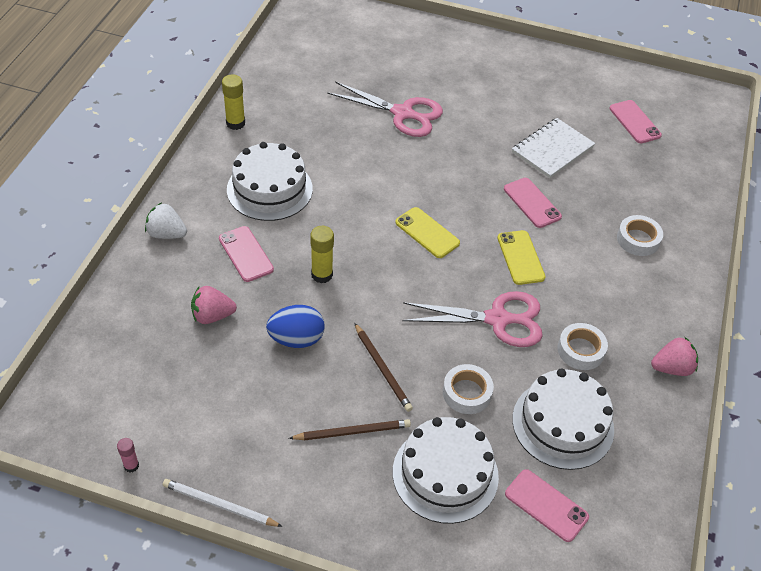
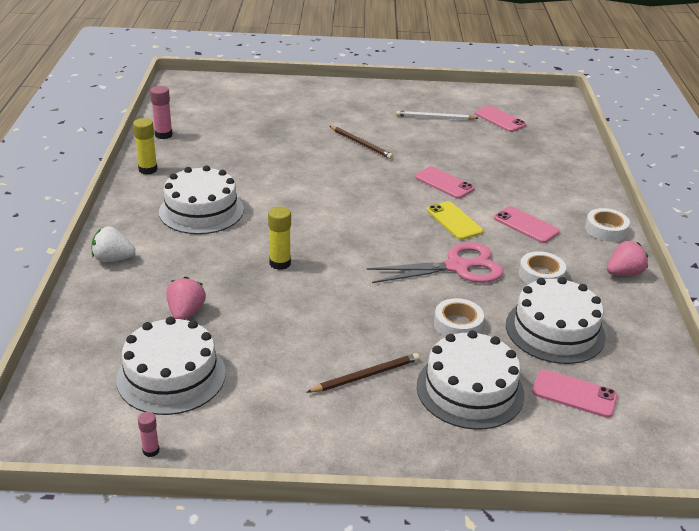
camera: 15 degrees left, 15 degrees down
white pencil [163,479,283,527] -> white pencil moved to [396,111,478,120]
pink strawberry [191,286,237,324] -> pink strawberry turned 120 degrees clockwise [167,277,206,320]
pink phone [219,226,274,282] -> pink phone moved to [494,206,560,243]
blue egg [266,305,325,348] -> none
pink scissors [327,81,443,137] -> none
brown pencil [354,323,413,412] -> brown pencil moved to [330,126,393,159]
yellow phone [395,207,460,258] -> none
white notebook [512,118,595,178] -> none
white tape [617,215,663,256] -> white tape moved to [585,208,630,242]
none -> white cake [116,317,226,415]
none -> pink glue stick [150,86,173,139]

